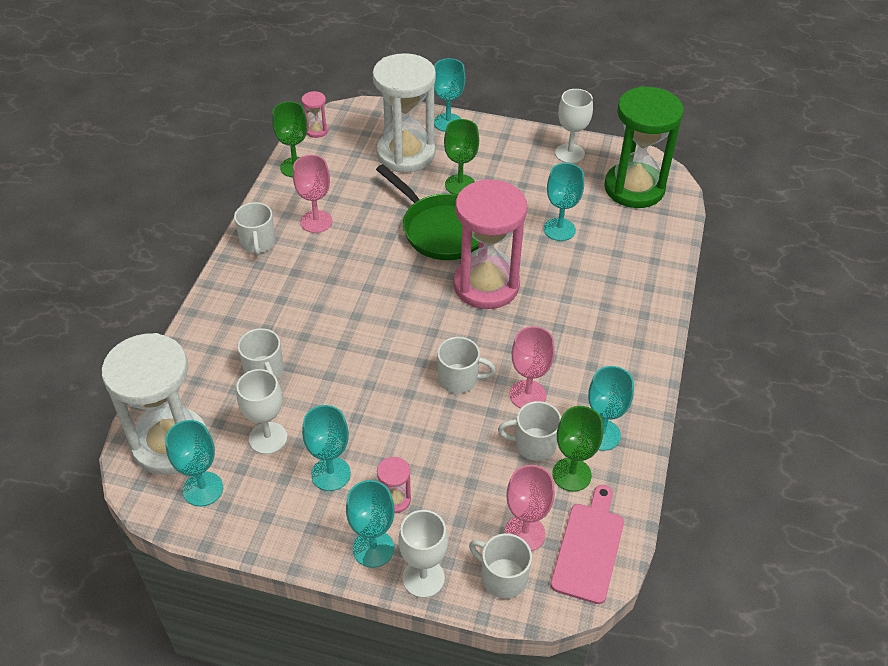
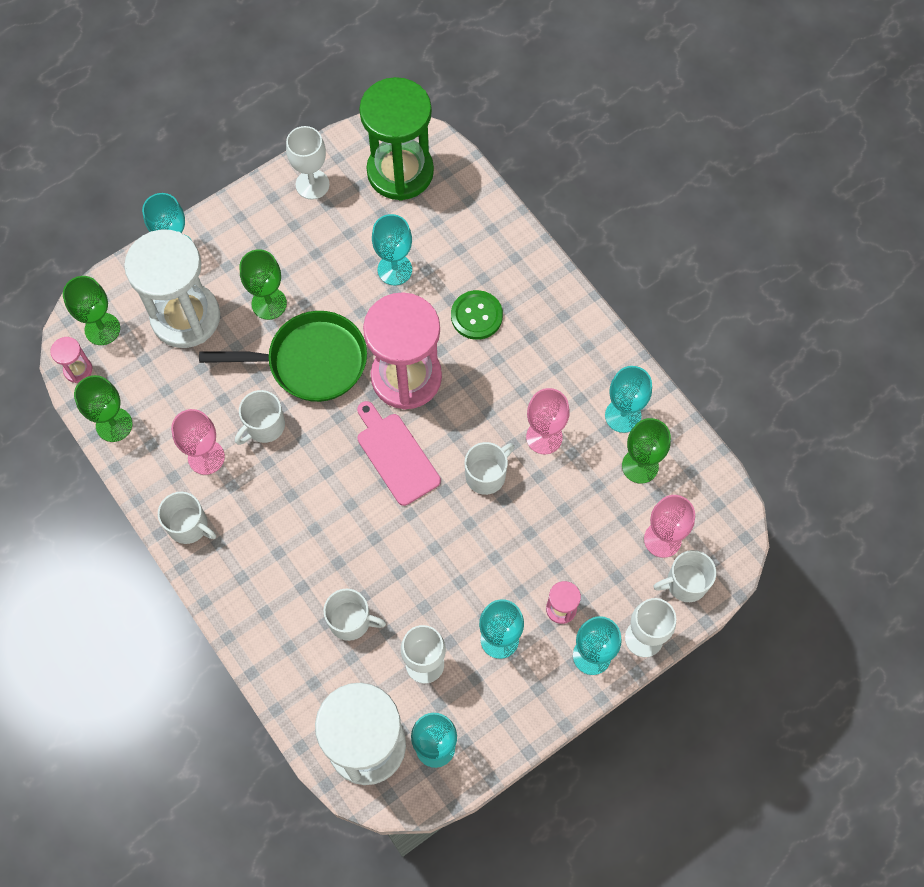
camera: 50 degrees left, 20 degrees up
white mug [498,401,561,461] -> white mug moved to [235,390,285,445]
pink cutting board [550,485,624,604] -> pink cutting board moved to [357,401,441,506]
none -> green goblet [63,276,120,345]
none -> green button [451,290,503,340]

